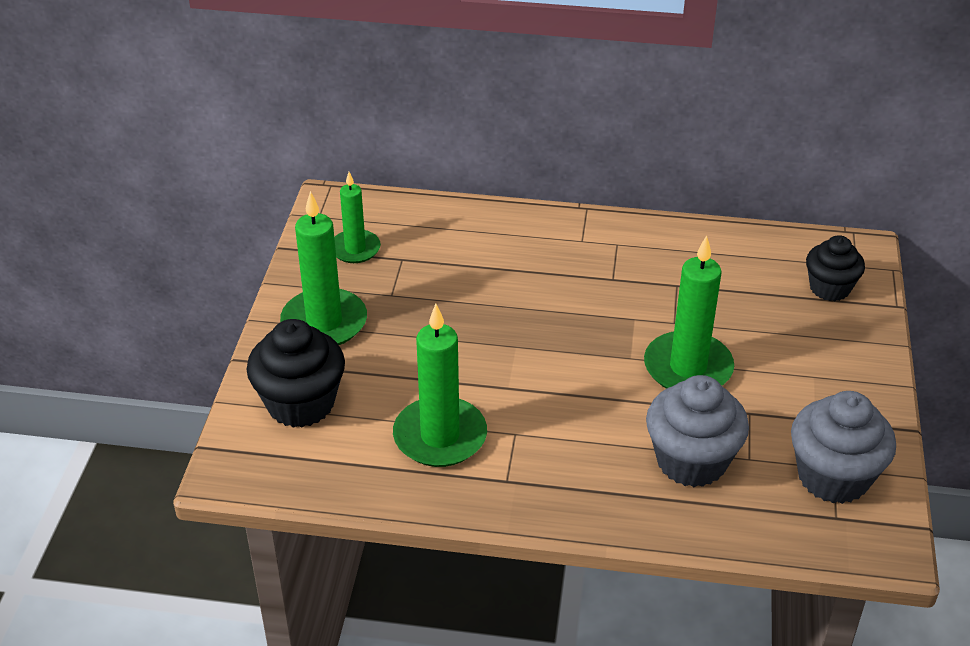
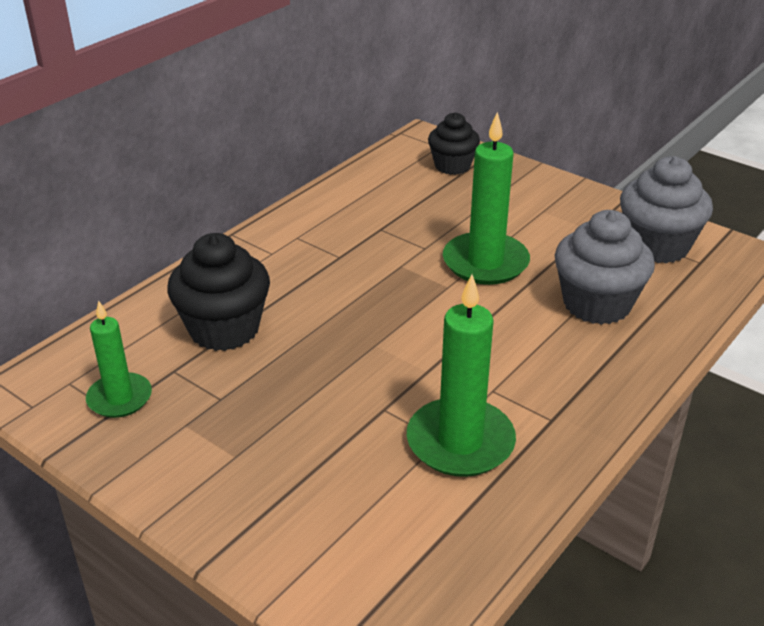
camera: 60 degrees left, 5 degrees down
black cupcake [247,319,345,428] -> black cupcake moved to [167,233,270,351]
green candle [280,191,367,345] -> none

